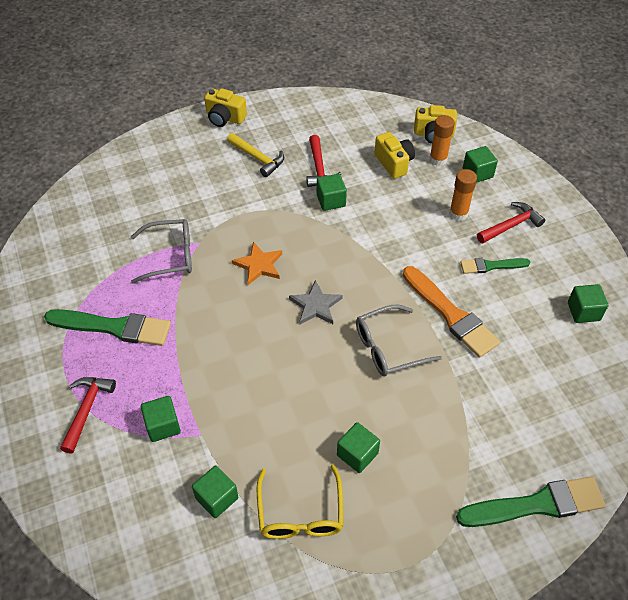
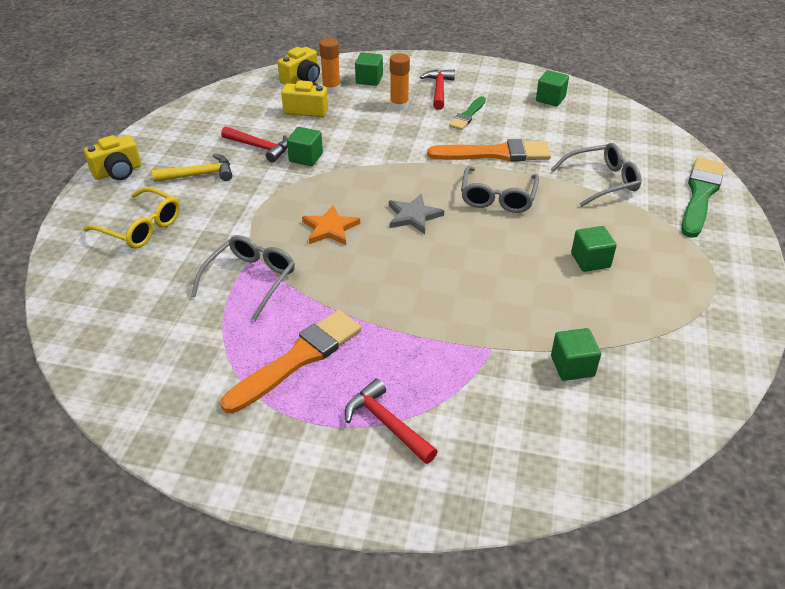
camera: 55 degrees left, 10 degrees down
green brush [44,309,171,346] -> orange brush [221,310,361,413]
green cube [141,396,181,442] -> none
yellow glasses [257,465,343,539] -> yellow glasses moved to [83,187,180,248]
none -> grey glasses [551,143,642,207]

